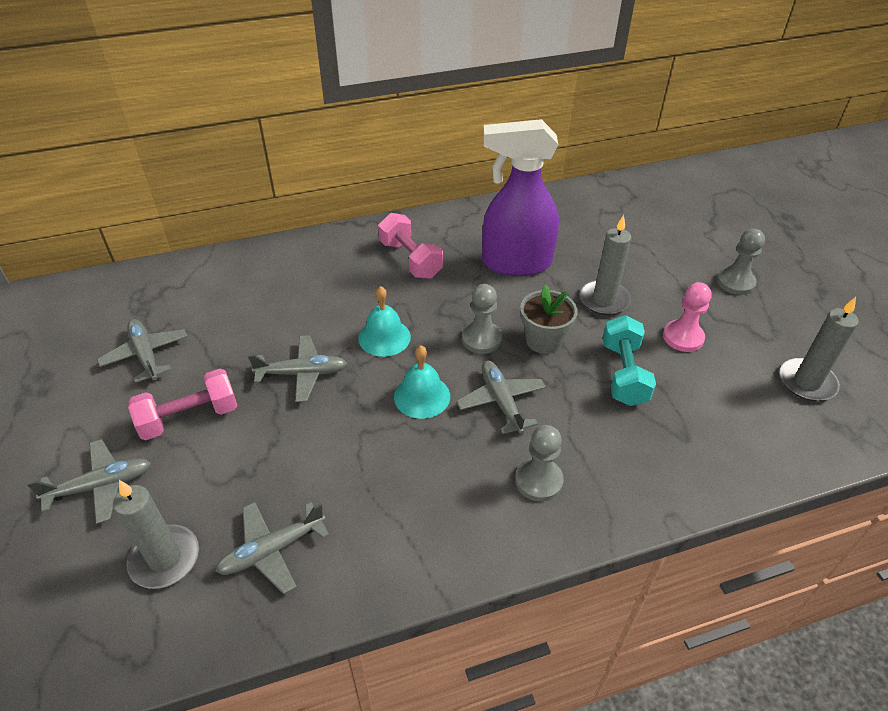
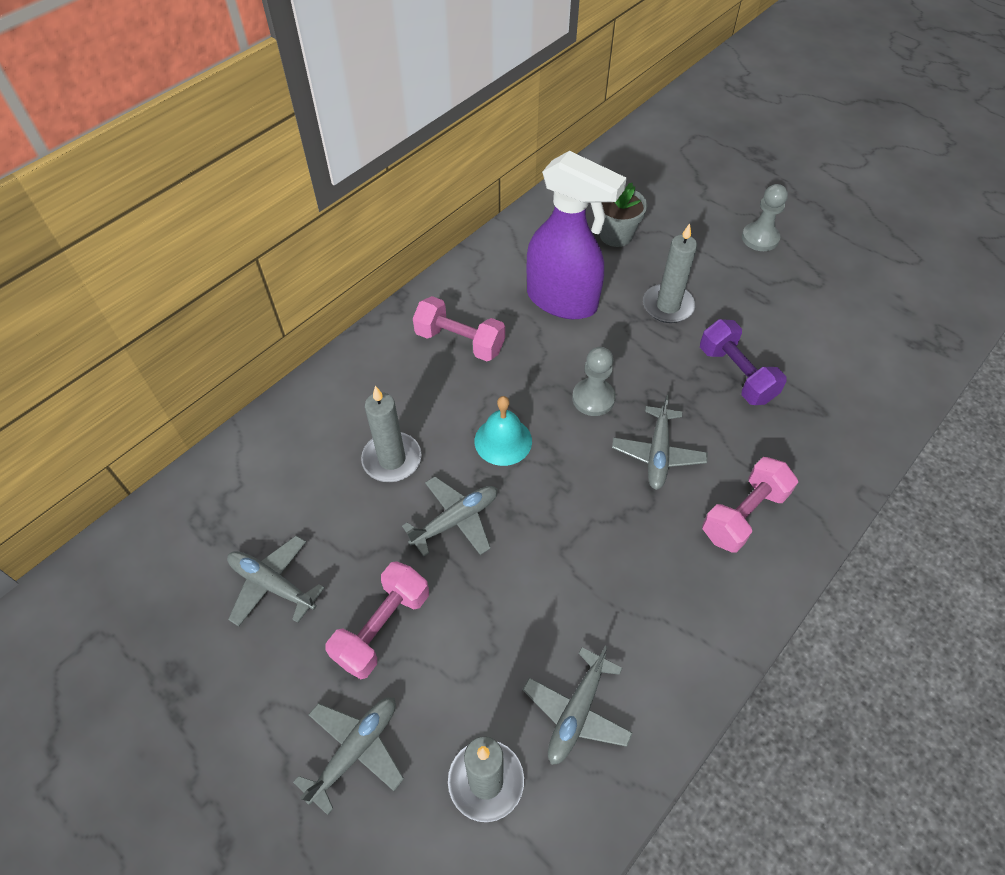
camera: 30 degrees left, 10 degrees up
turquoise bell [394,345,450,419] -> none
grey plane [457,361,546,434] -> grey plane turned 120 degrees counterclockwise [612,395,708,490]
purple spray bottle [482,119,559,276] -> purple spray bottle turned 120 degrees counterclockwise [527,151,627,319]
grey pawn [515,425,564,502] -> pink dumbbell [702,457,798,553]
grey flower pot [520,284,578,354] -> grey flower pot moved to [600,183,647,247]
turquoise dumbbell [603,315,656,406] -> purple dumbbell [700,319,787,405]
pink pawn [663,282,712,352] -> none
grey candle [780,297,859,401] -> grey candle moved to [361,386,422,482]

